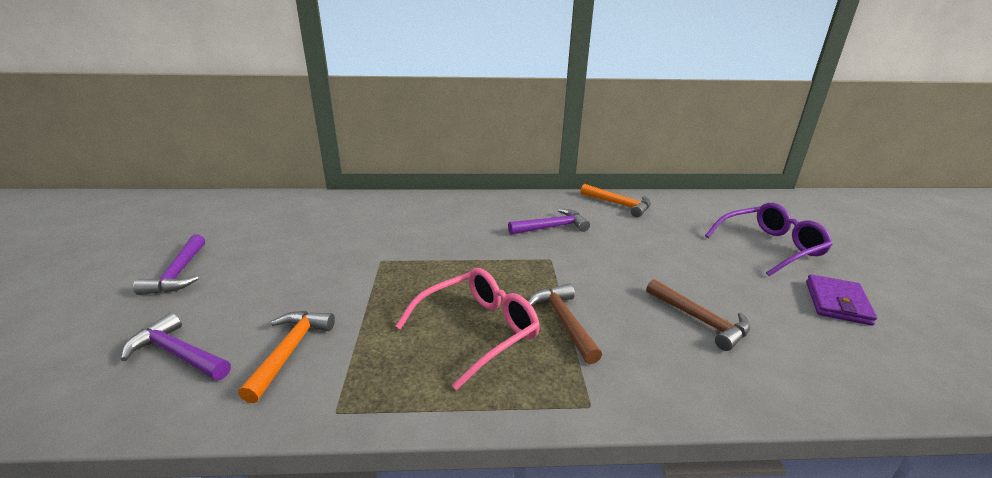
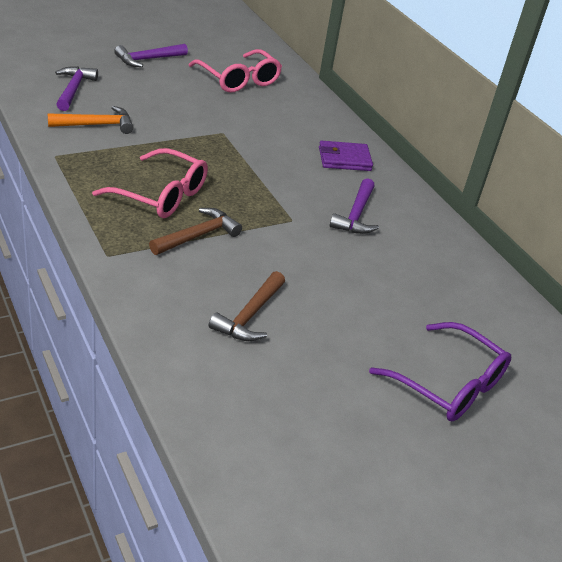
camera: 60 degrees right, 10 degrees up
purple hammer [508,209,590,235] -> purple hammer turned 60 degrees clockwise [330,178,379,234]
orange hammer [581,184,651,217] -> none
purple wallet [806,274,877,325] -> purple wallet moved to [319,141,373,171]
none -> pink glasses [188,49,282,93]

